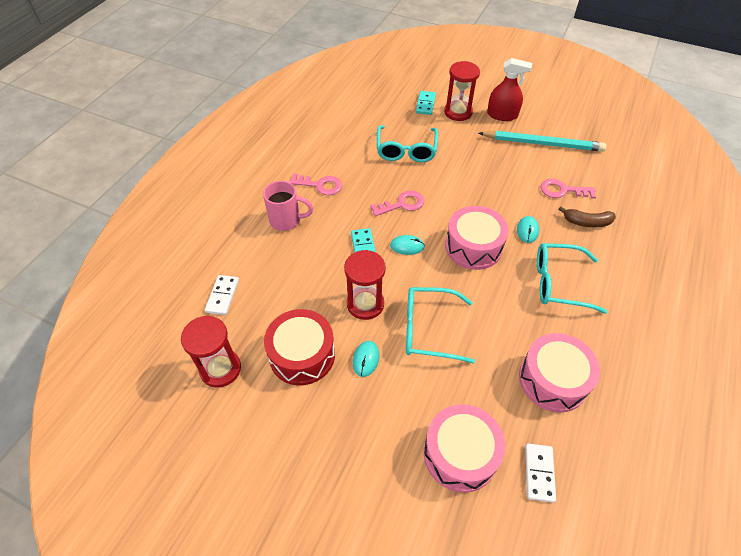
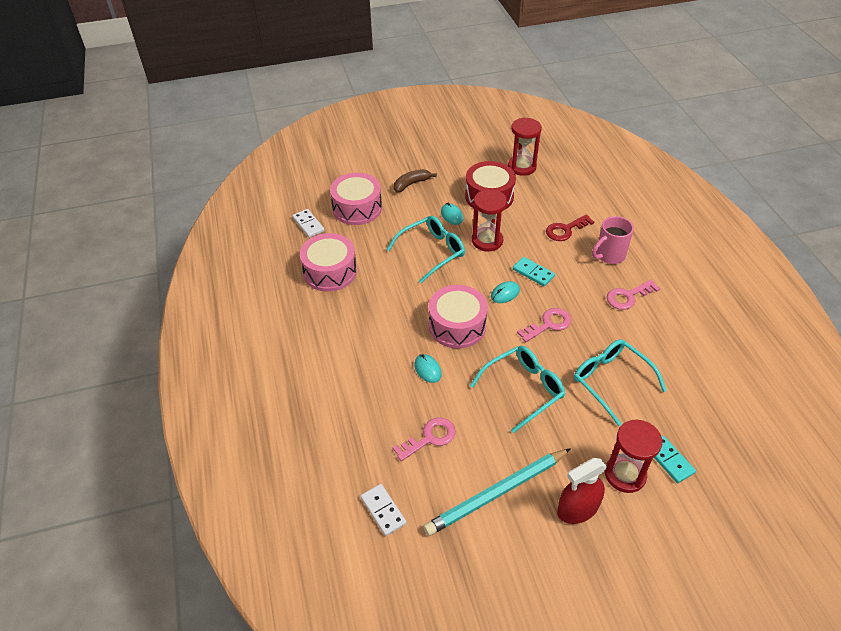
camera: 140 degrees right, 5 degrees down
white domino [205,275,239,315] -> white domino moved to [361,484,407,536]
pink key [370,190,424,216] -> pink key turned 150 degrees counterclockwise [517,308,571,342]
turquoise glasses [537,243,607,314] -> turquoise glasses moved to [470,346,565,433]
brown banana [559,207,616,227] -> brown banana moved to [394,169,437,192]
none -> red key [546,214,594,241]

